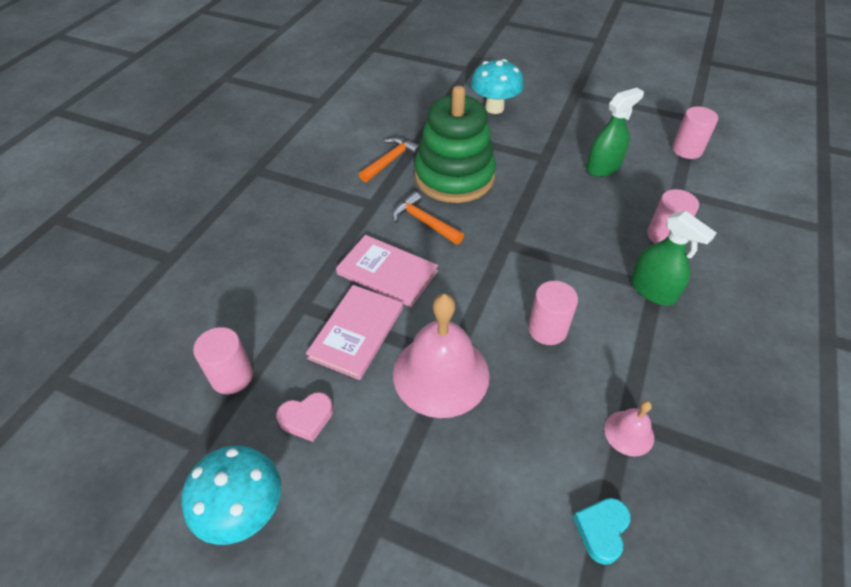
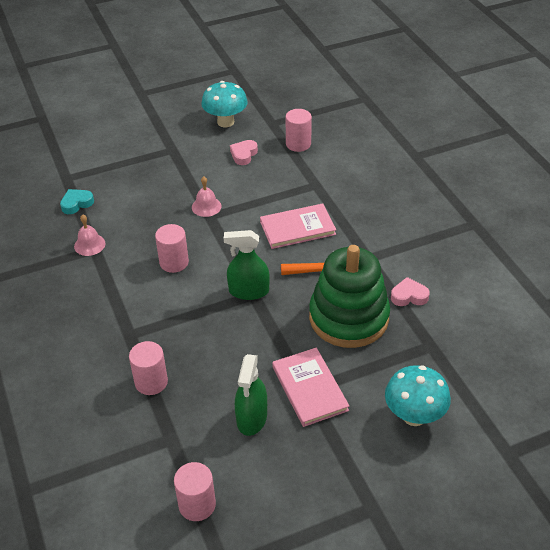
camera: 135 degrees right, 5 degrees down
pink book [306,285,403,380] -> pink book moved to [272,347,349,427]
orange hammer [359,137,419,183] -> pink heart [391,277,430,306]
pink bell [393,294,490,418] -> pink bell [192,176,222,217], size x0.47
turquoise heart [573,498,631,565] -> turquoise heart turned 105 degrees counterclockwise [60,189,94,214]
green spray bottle [631,211,716,305] -> green spray bottle moved to [224,230,270,300]

